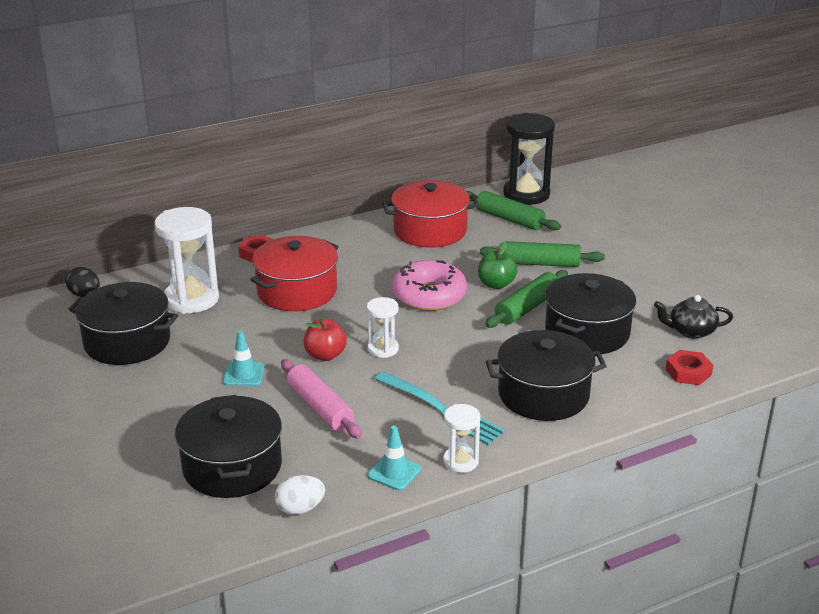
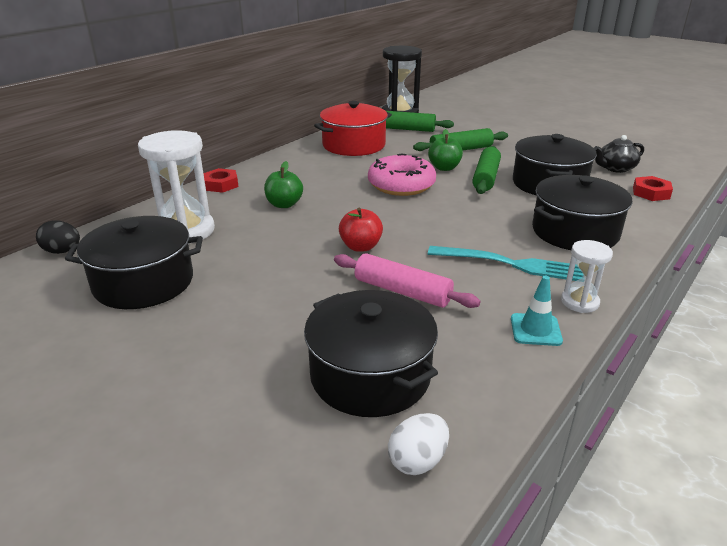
camera: 25 degrees left, 0 degrees up
turquoise traffic cone [223,331,265,386] -> none
red pot [250,236,339,311] -> green apple [264,161,303,208]
white egg [275,475,325,515] -> white egg moved to [388,413,449,475]
white hourglass [367,297,399,358] -> none

